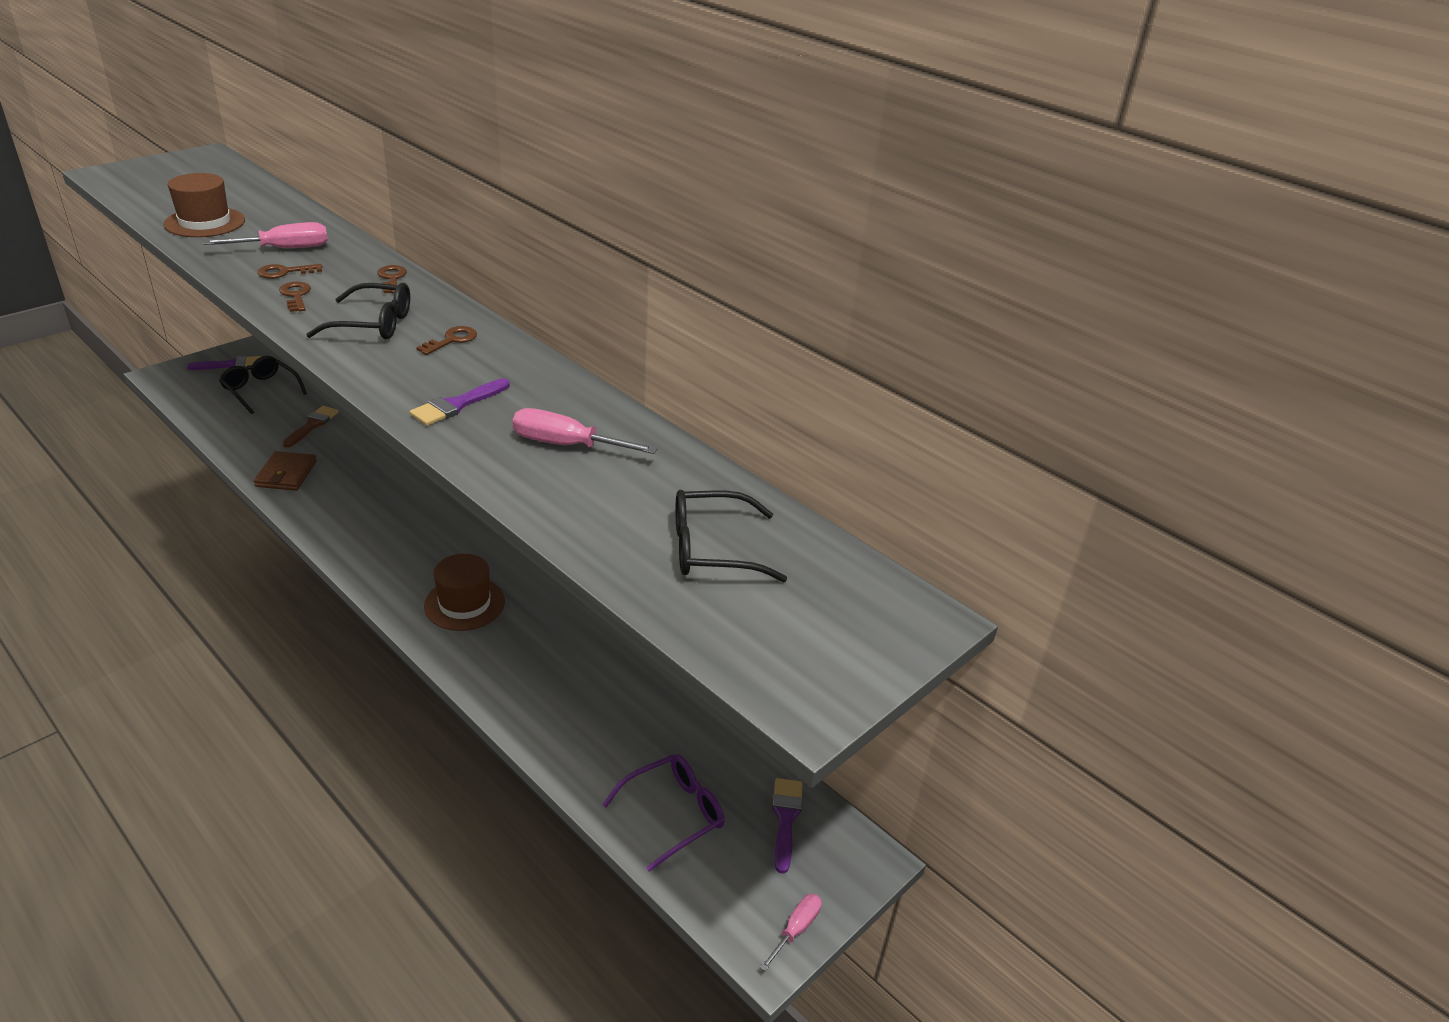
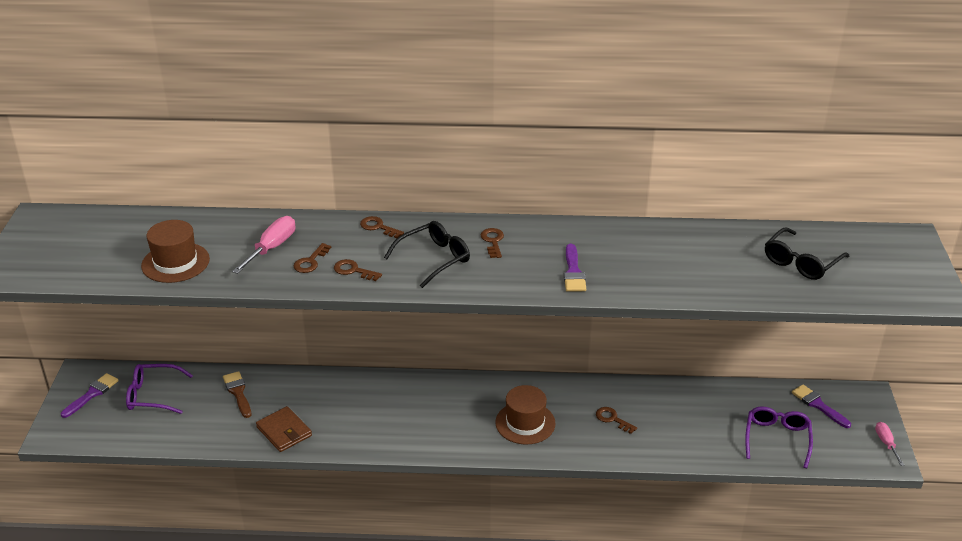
camera: 40 degrees left, 0 degrees up
black glasses [219,356,307,414] -> purple glasses [126,364,193,414]
pink screwdriver [513,408,658,454] -> none
none -> brown key [596,407,637,434]

